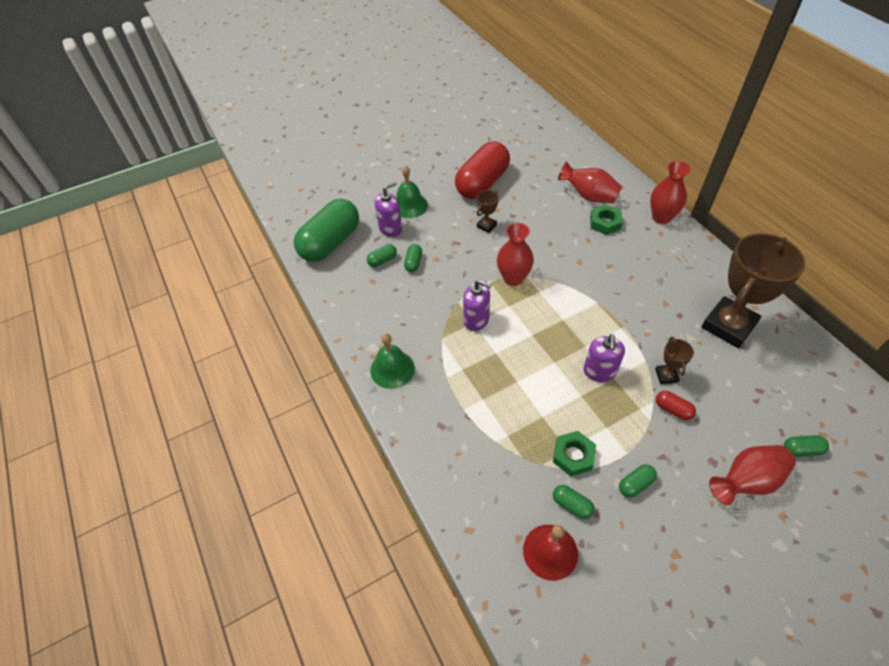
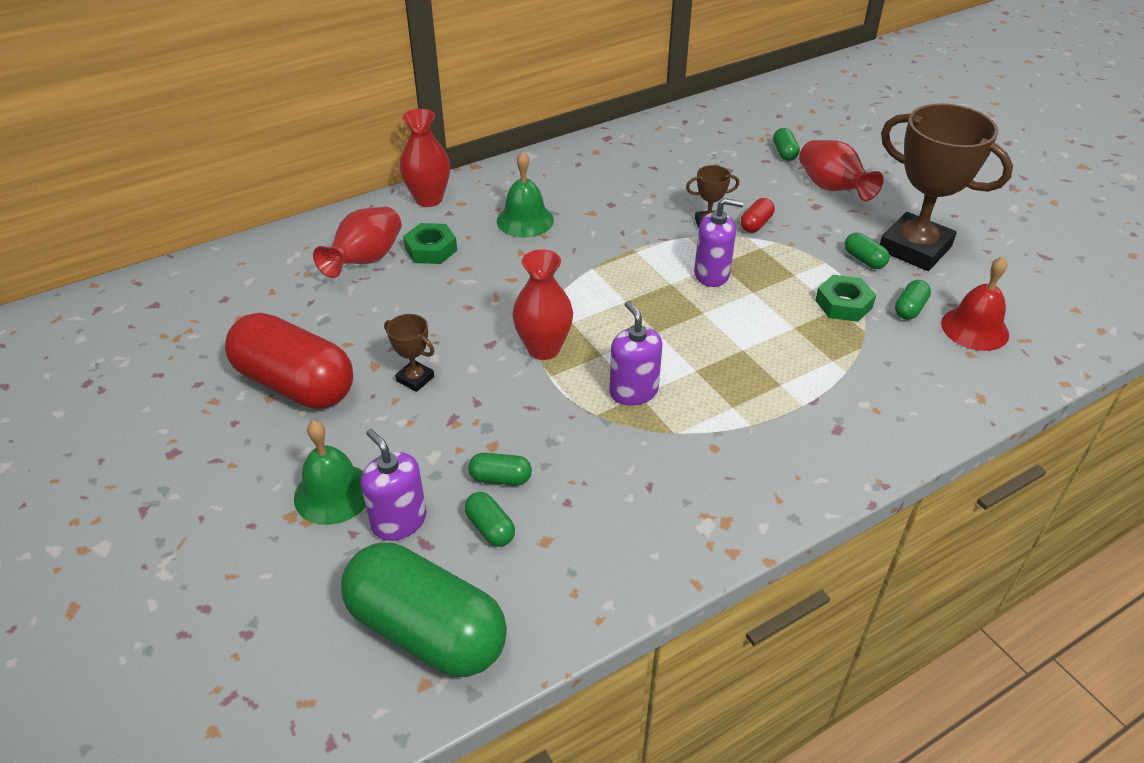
camera: 95 degrees left, 10 degrees down
green bell [370,333,415,389] -> green bell moved to [497,151,554,238]
purple soap dispenser [463,280,492,331] -> purple soap dispenser turned 45 degrees counterclockwise [609,301,662,405]
brown trophy [701,233,805,348] -> brown trophy moved to [880,103,1013,271]

